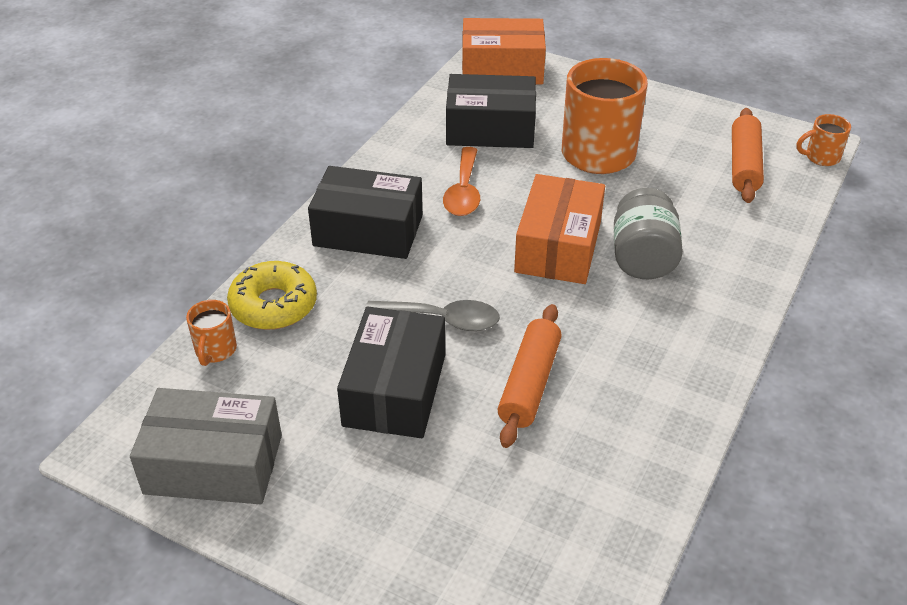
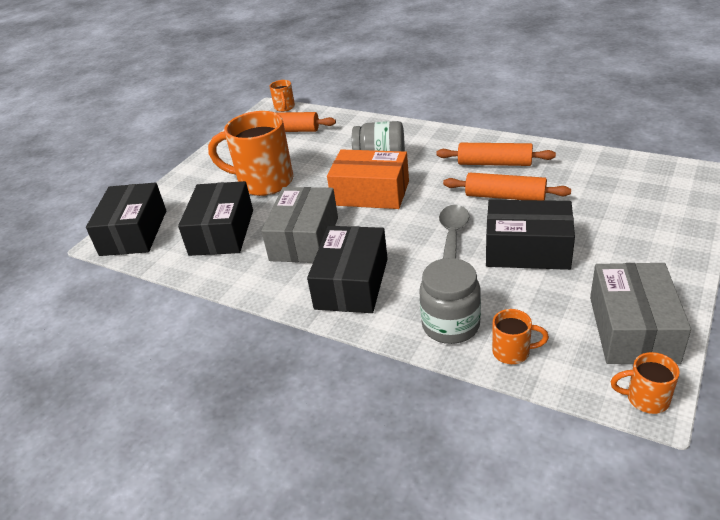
camera: 85 degrees left, 5 degrees down
yellow donut [227,261,317,330] -> grey jar [419,258,481,344]
orange spoon [443,147,480,216] -> grey box [261,187,338,263]
orange box [462,18,546,84] -> black box [86,182,166,256]
none -> orange rolling pin [436,143,556,166]
none -> orange mug [611,352,680,414]

